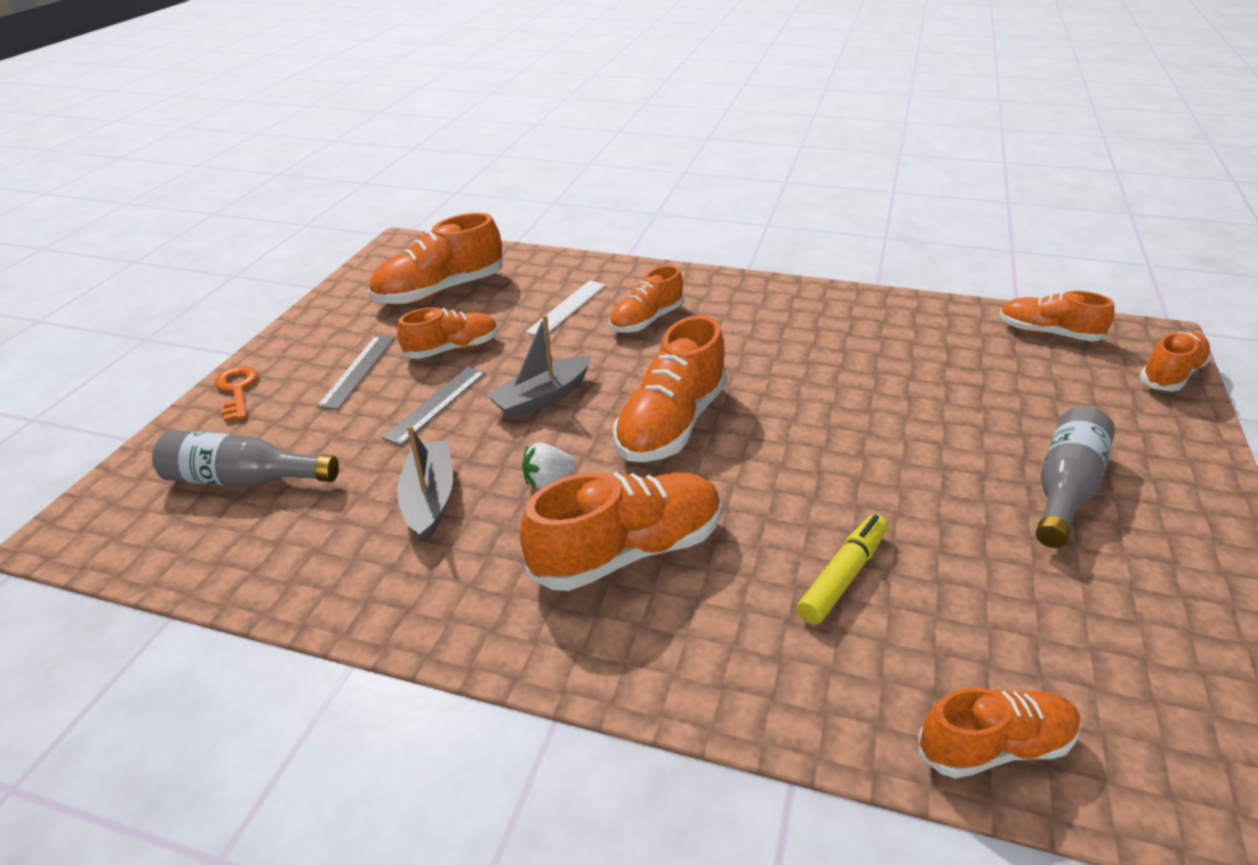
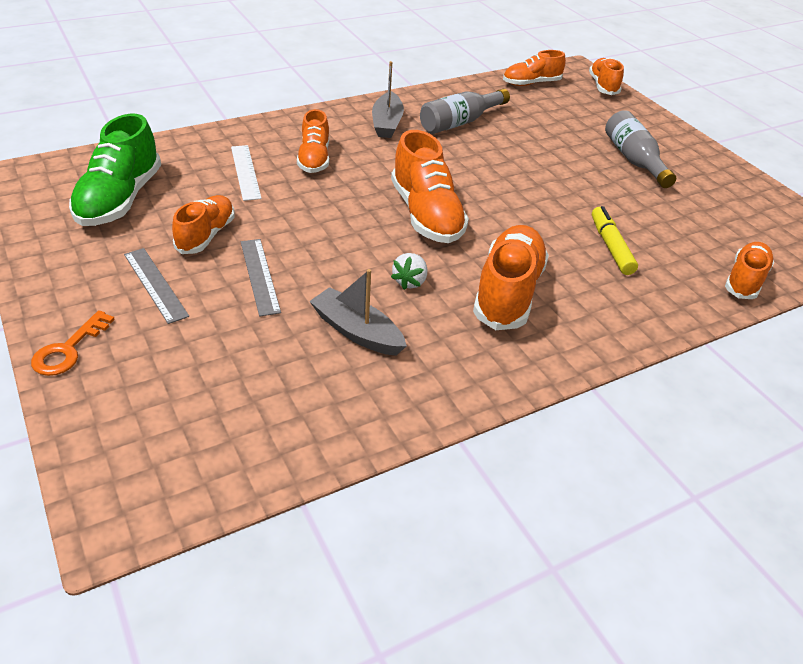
camera: 50 degrees left, 5 degrees up
grey bottle [152,430,339,487] -> grey bottle moved to [420,88,510,134]
orange key [214,366,258,422] -> orange key turned 90 degrees counterclockwise [31,310,115,376]
orange shoe [368,213,502,305] -> green shoe [69,114,161,226]
grey boat [486,315,592,419] -> grey boat moved to [372,61,404,138]

